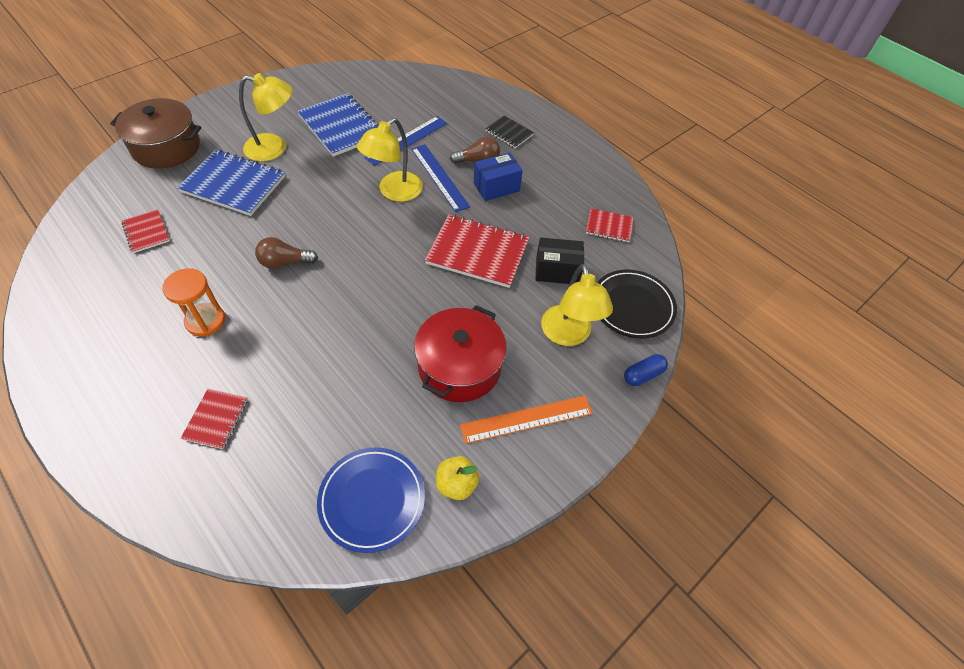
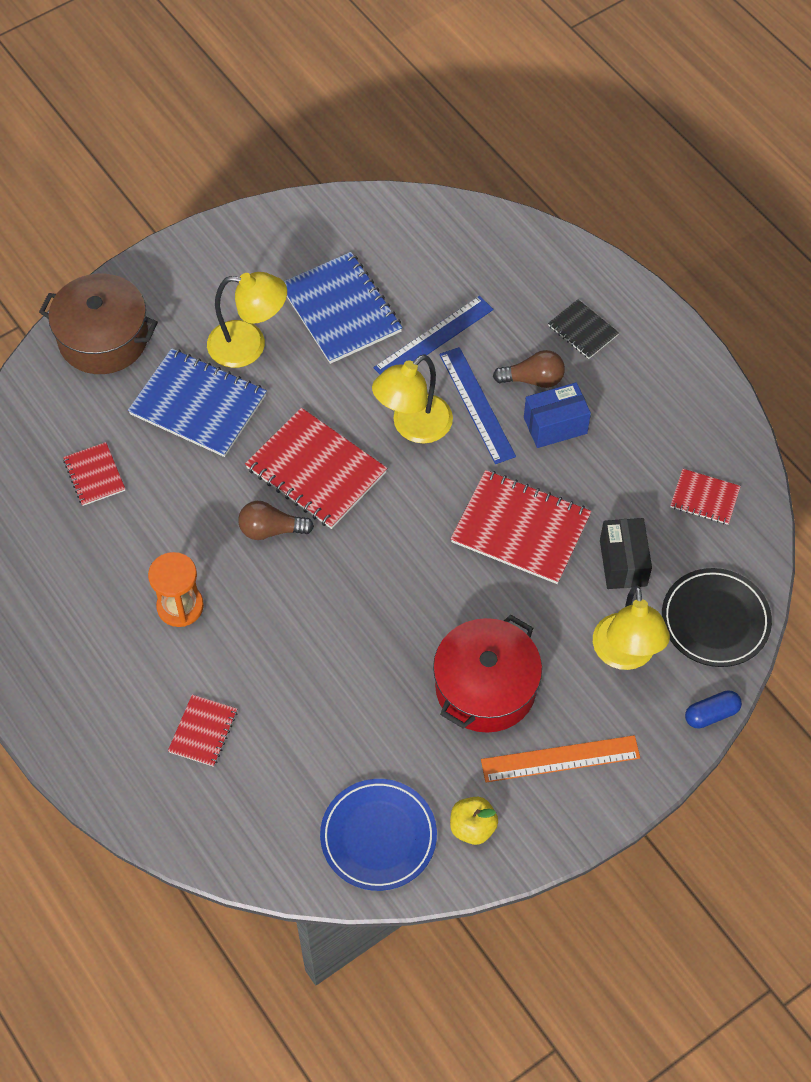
camera: 10 degrees right, 5 degrees up
black box [536,238,584,284] -> black box turned 75 degrees clockwise [600,518,652,589]
none -> red notebook [245,408,387,529]

